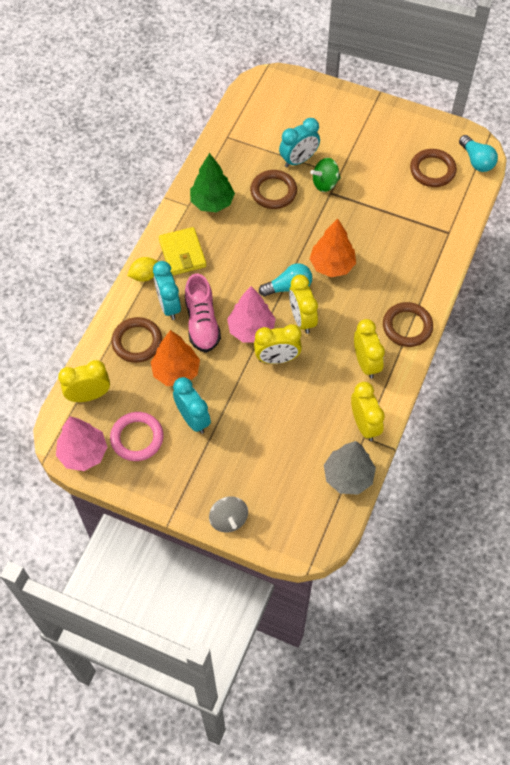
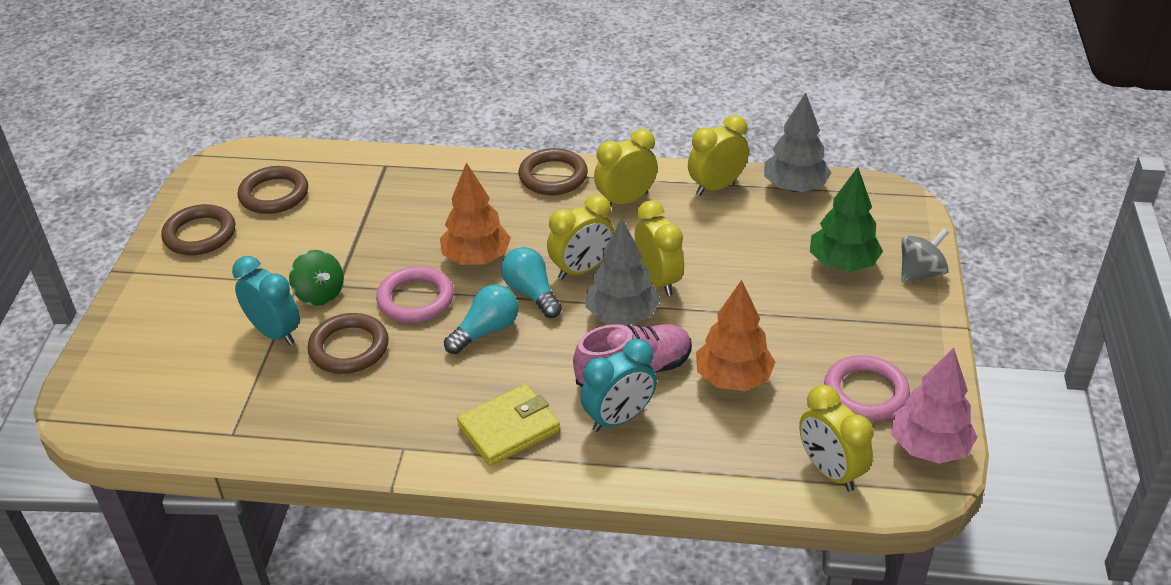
camera: 105 degrees left, 20 degrees down
brown ring [111,317,162,363] -> brown ring moved to [161,204,235,255]
yellow lemon [127,257,158,282] -> none
turquoise clock [173,377,211,434] -> none
green tree [190,153,235,212] -> green tree moved to [810,167,883,272]
pink tree [227,286,276,343] -> grey tree [585,218,660,325]
turquoise light bulb [459,135,498,172] -> turquoise light bulb moved to [444,284,518,354]
none -> pink ring [376,266,454,323]

